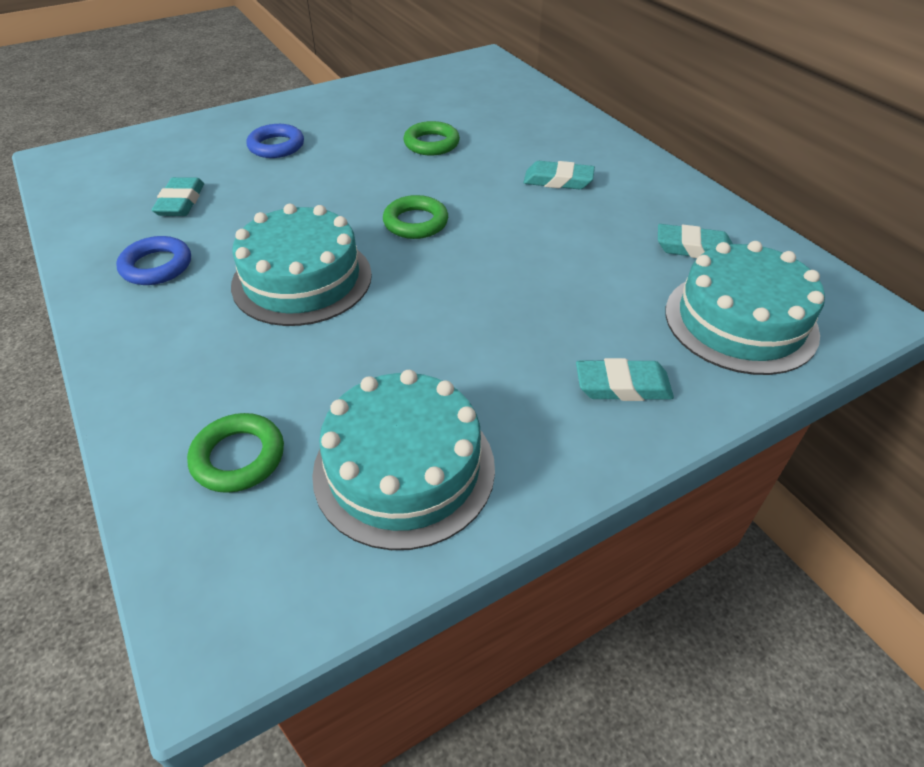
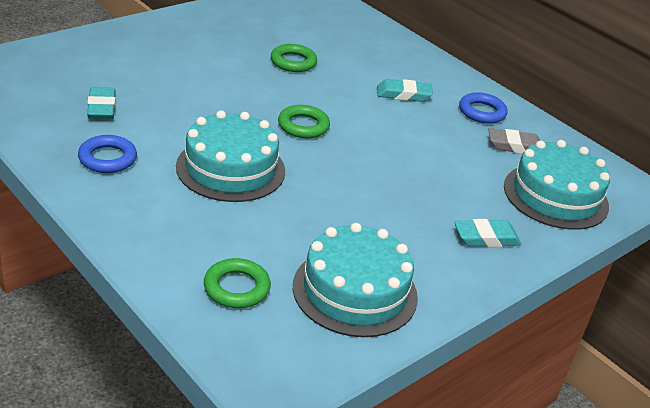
camera: 15 degrees left, 10 degrees down
blue ring [246,124,304,158] -> blue ring moved to [459,92,507,124]
turquoise eraser [658,224,733,258] -> grey eraser [488,128,540,154]

